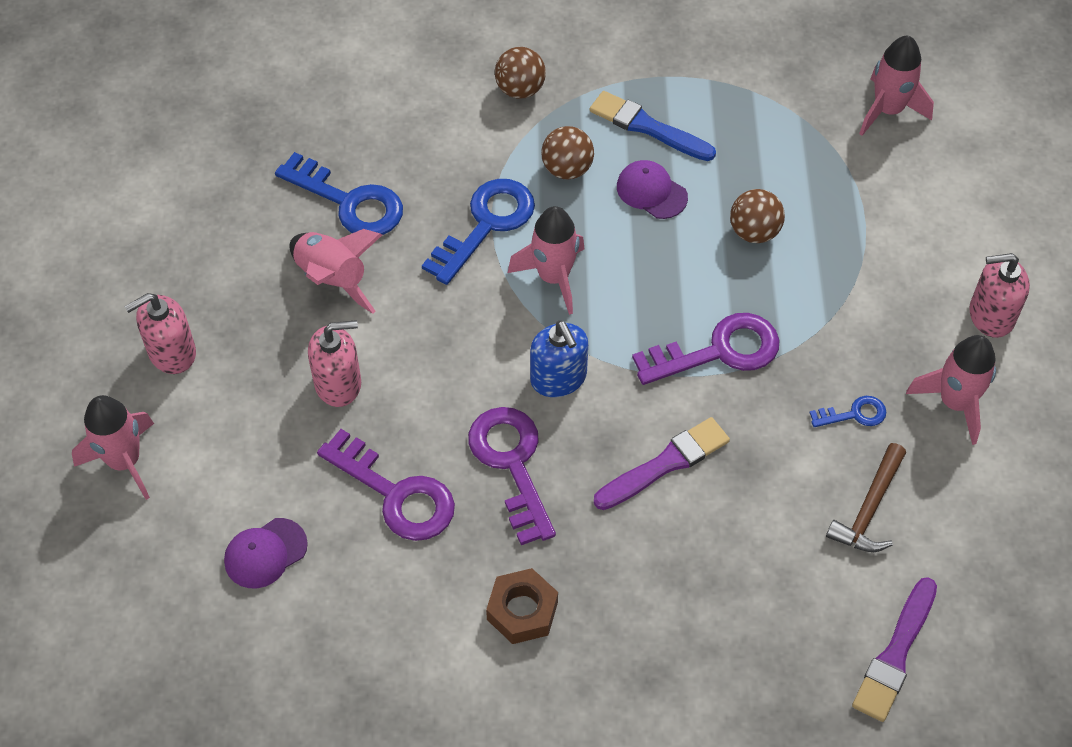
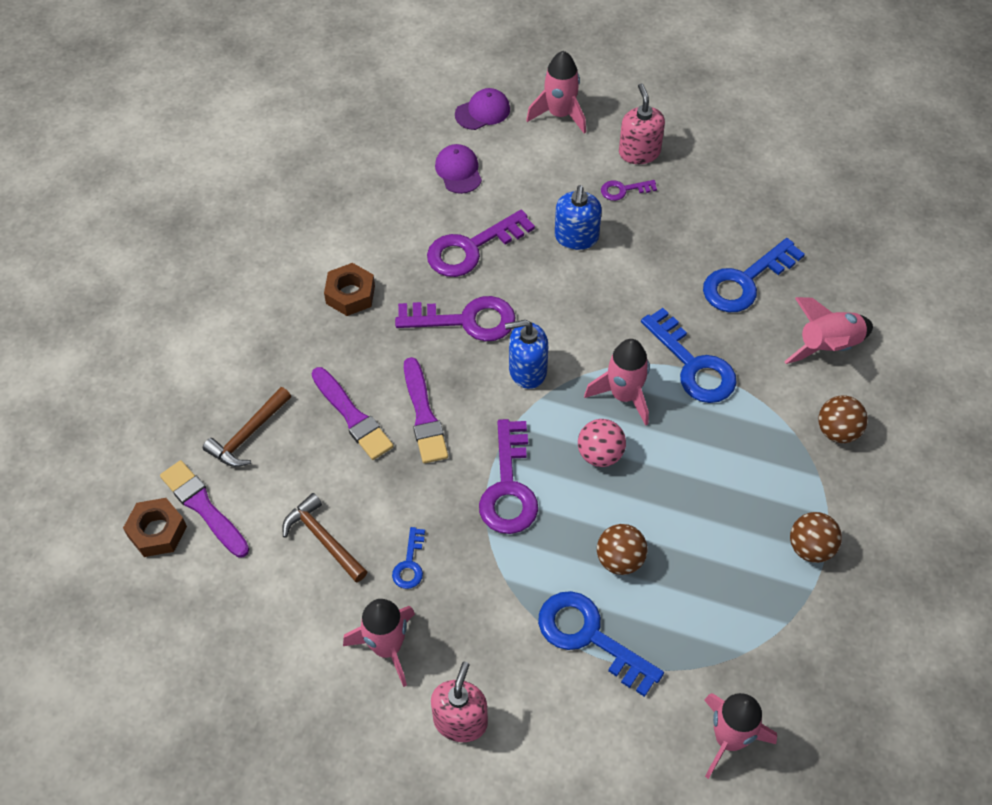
camera: 110 degrees right, 0 degrees up
pink rocket [289,229,382,314] -> pink rocket moved to [784,297,873,364]
pink soap dispenser [308,320,361,407] -> blue soap dispenser [555,185,602,250]
brown ball [541,126,594,179] -> brown ball moved to [790,512,842,563]
blue brush [590,91,716,161] -> none
purple cap [617,160,688,219] -> purple cap moved to [455,88,510,130]
none -> brown nut [123,498,187,557]
none -> brown hammer [203,387,291,467]
none -> purple brush [311,367,394,460]
none -> blue key [538,591,664,697]
none -> pink ball [578,419,626,467]
none -> purple key [601,180,657,201]

